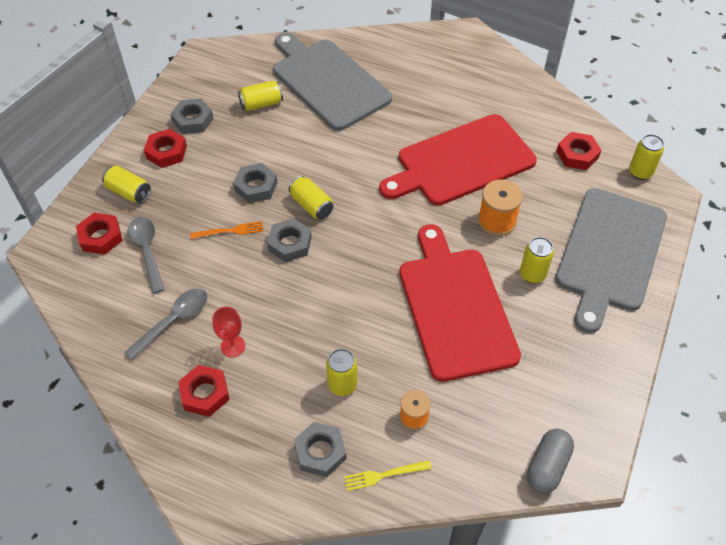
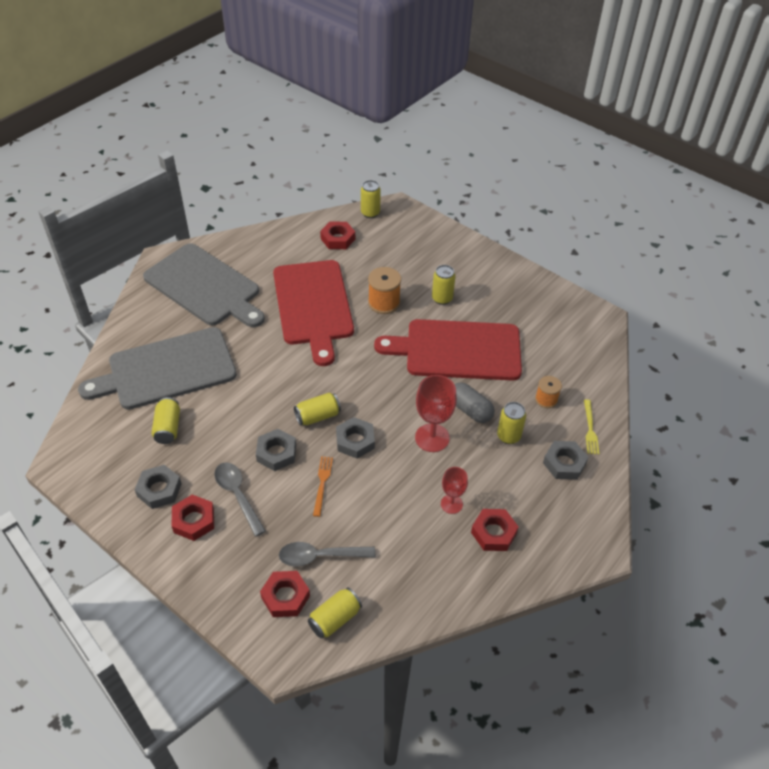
camera: 75 degrees left, 5 degrees down
yellow can [102,166,151,203] -> yellow can moved to [308,587,362,638]
grey spoon [124,288,208,360] -> grey spoon moved to [214,462,266,536]
grey capsule [527,429,574,493] -> grey capsule moved to [455,383,495,423]
grey cutting board [555,188,667,333] -> grey cutting board moved to [143,243,265,327]
none -> red goblet [415,375,457,452]

